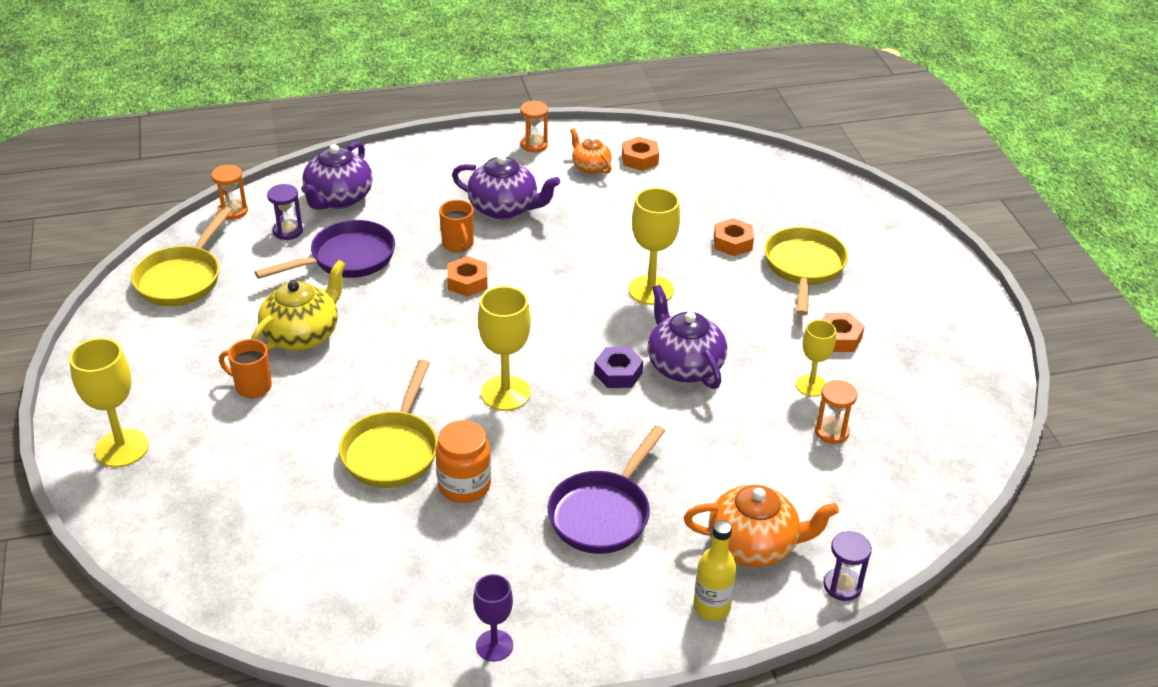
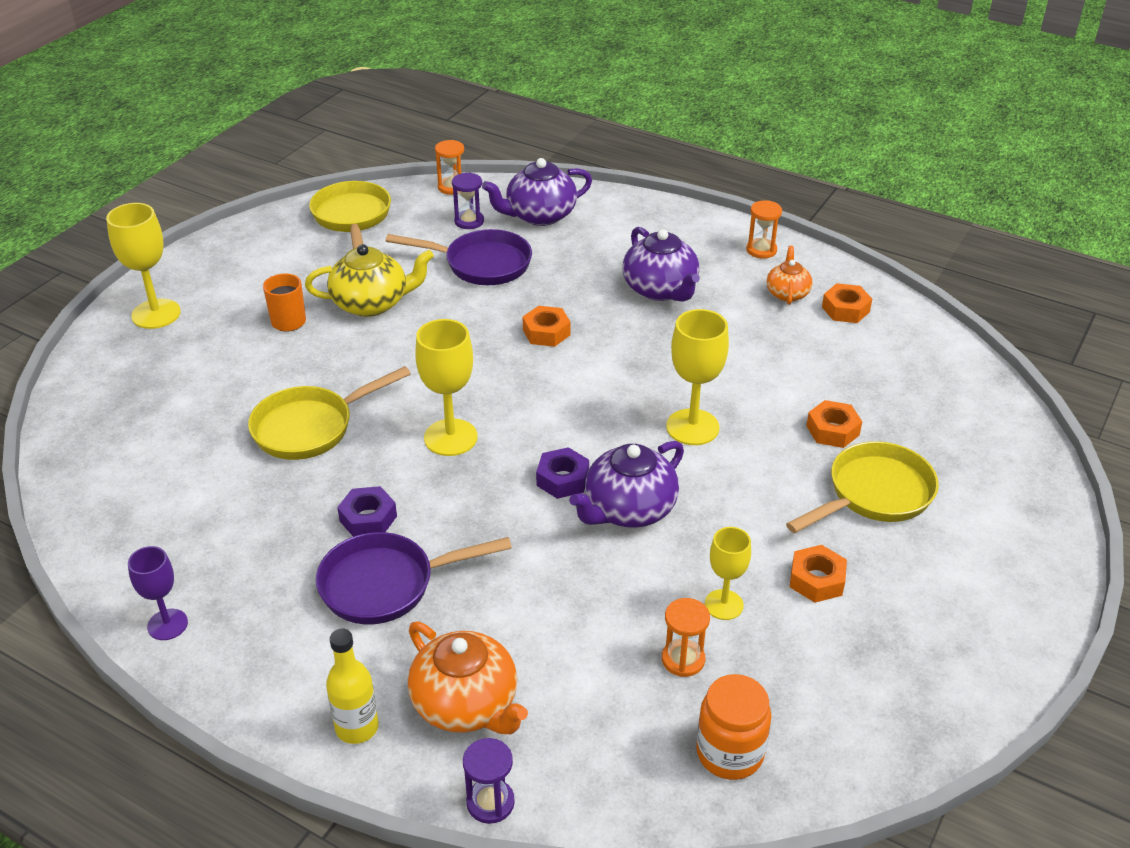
camera: 45 degrees right, 0 degrees up
yellow pan [131,207,232,306] -> yellow pan turned 105 degrees clockwise [309,181,391,249]
orange jar [436,420,491,503] -> orange jar moved to [696,674,771,780]
orange mug [439,200,474,252] -> none
purple teapot [647,285,727,389] -> purple teapot turned 150 degrees counterclockwise [569,441,684,528]
none -> purple nut [337,486,397,537]

